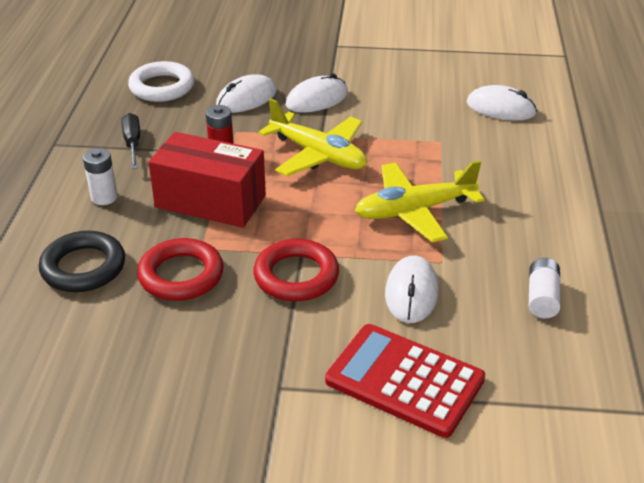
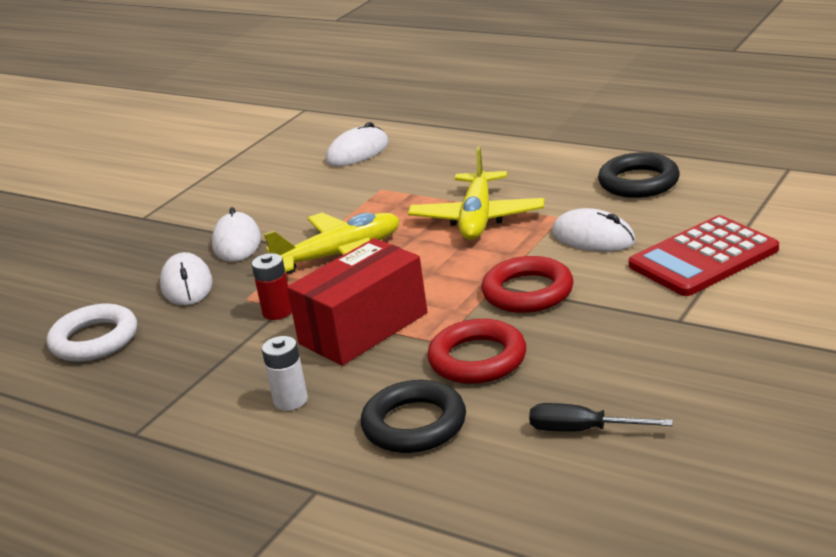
camera: 60 degrees left, 10 degrees down
black screwdriver [121,113,140,169] -> black screwdriver moved to [529,403,673,432]
white battery [529,258,561,318] -> black ring [598,153,680,198]

